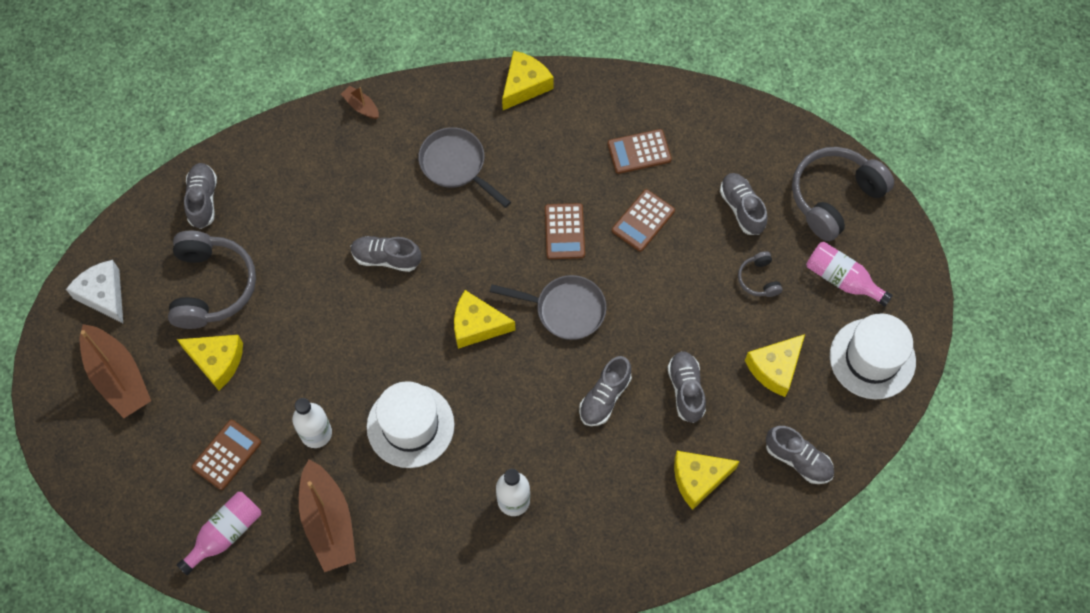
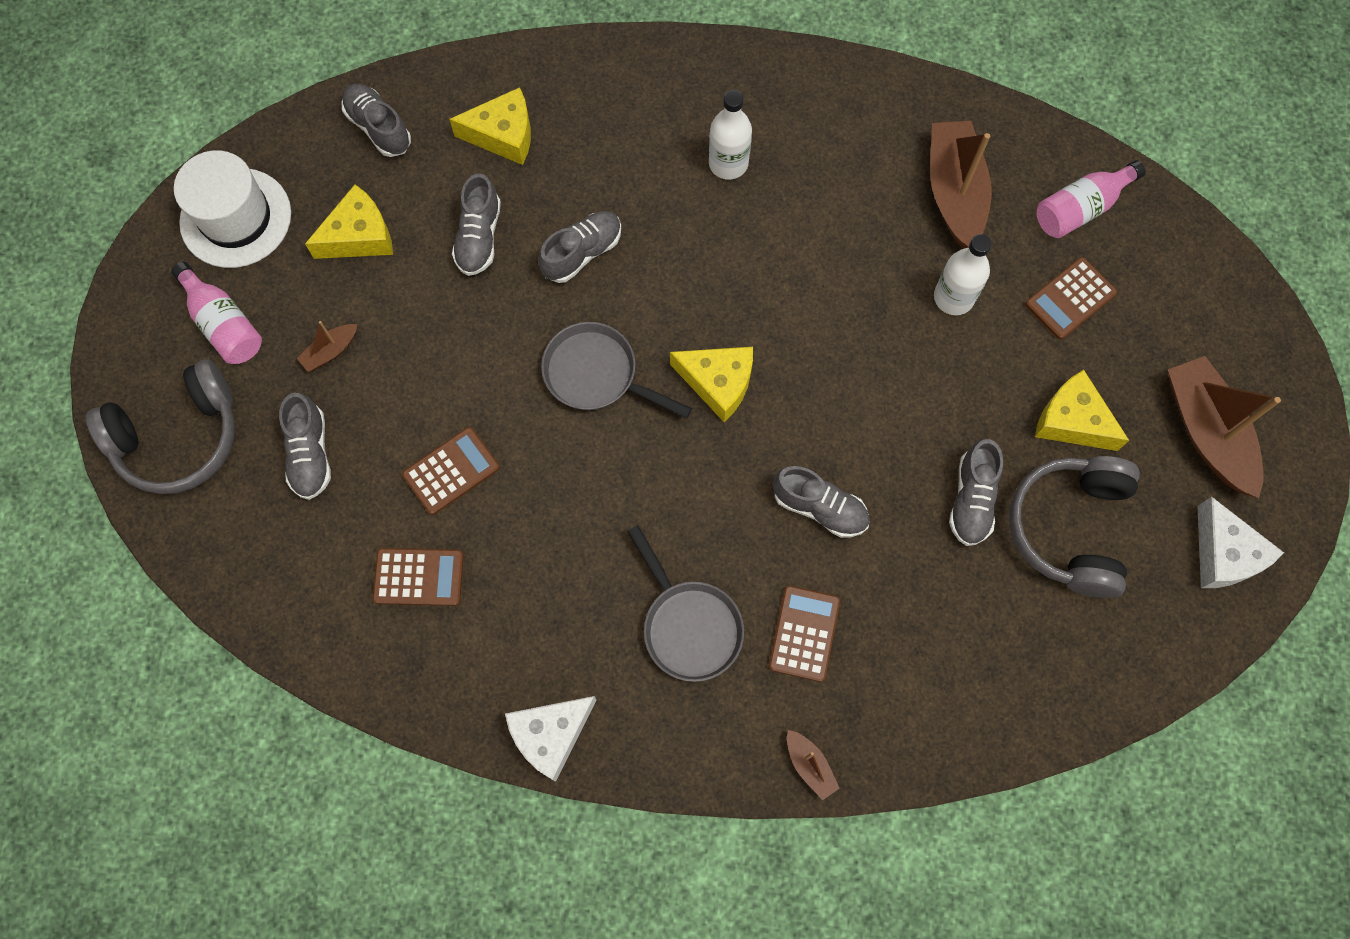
camera: 165 degrees left, 5 degrees up
grey shoe [184,163,217,229] -> grey shoe moved to [949,439,1003,546]
white hat [367,381,455,468] -> none
yellow cheese [502,51,554,110] -> white cheese [505,696,596,782]
brown calculator [545,203,585,259] -> brown calculator moved to [769,586,840,682]
grey headphones [738,251,782,297] -> brown boat [297,321,357,372]

